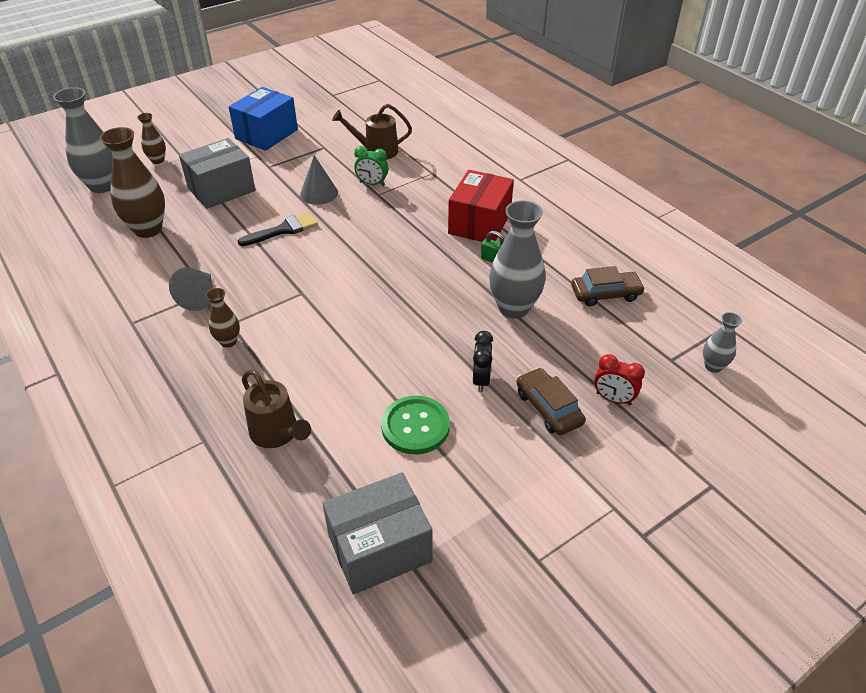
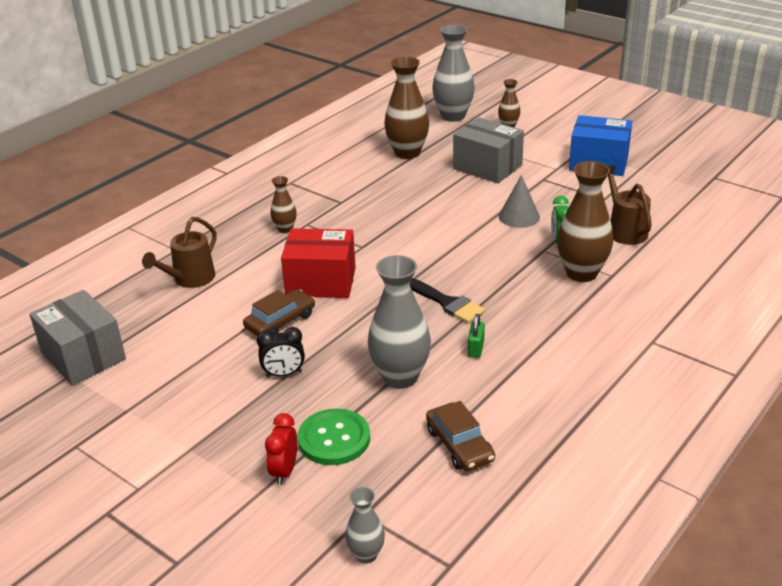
camera: 75 degrees right, 10 degrees down
grey cone [169,268,213,311] -> none
black brush [238,212,318,246] -> black brush moved to [410,278,485,323]
green button [381,396,450,454] -> green button moved to [298,408,370,465]
red box [448,170,514,242] -> red box moved to [281,228,356,298]
brown car [516,368,585,435] -> brown car moved to [243,289,315,336]
none -> brown vase [557,161,613,282]

